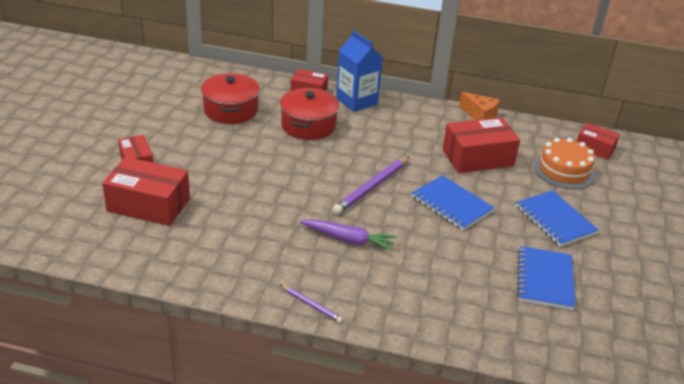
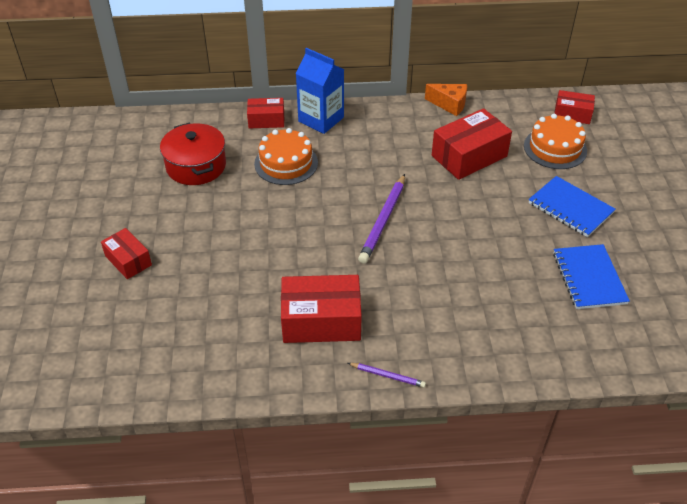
camera: 15 degrees left, 10 degrees up
red box [102,157,190,226] -> red box moved to [281,275,362,343]
red pot [280,88,339,140] -> orange cake [254,128,318,185]
purple carrot [300,219,397,251] -> none
blue notebook [411,175,495,230] -> none

